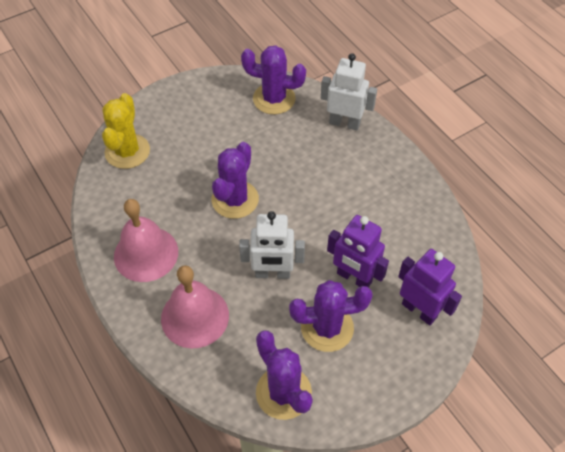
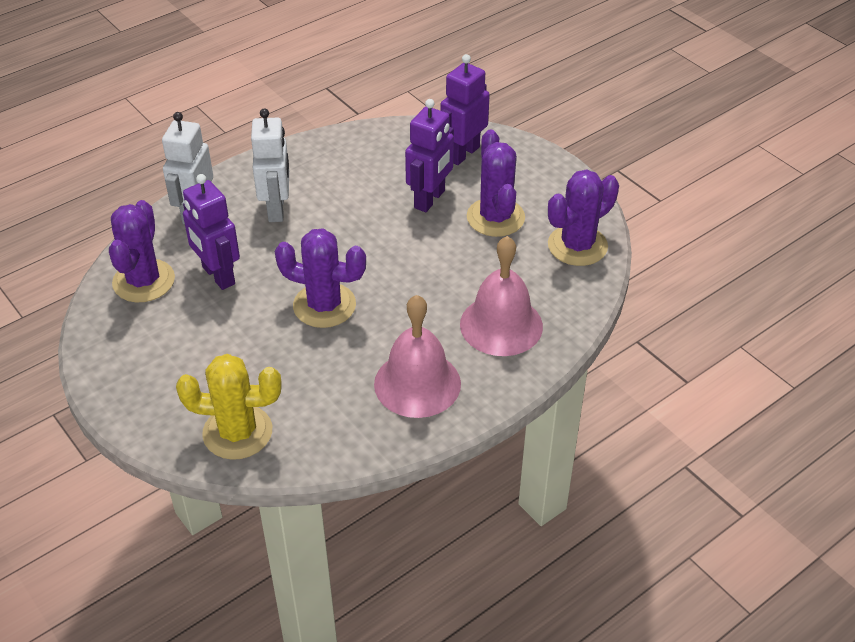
camera: 95 degrees left, 10 degrees down
white robot [239,211,305,279] -> white robot moved to [251,108,289,222]
none -> purple robot [183,174,240,290]

